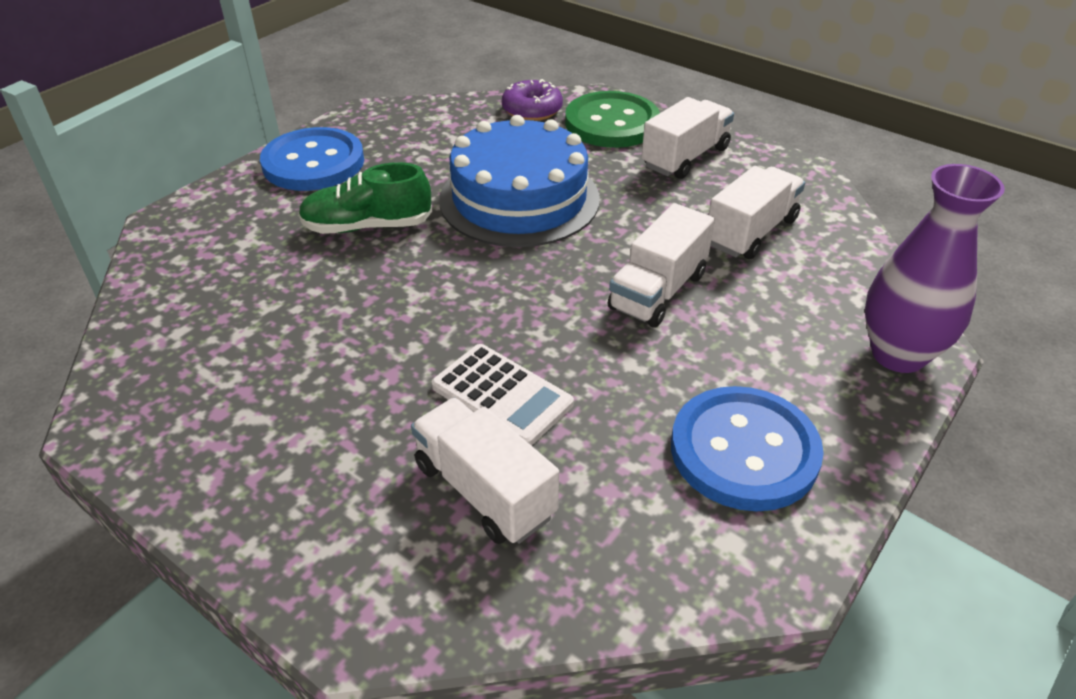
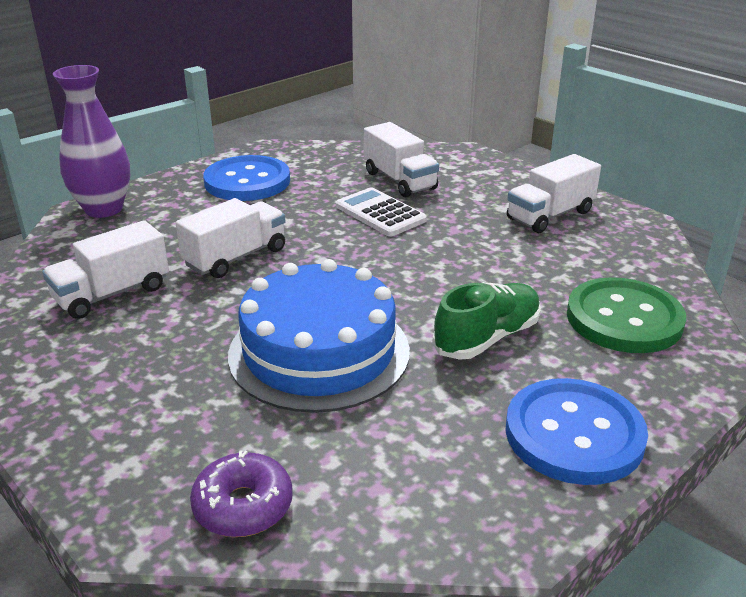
camera: 170 degrees left, 10 degrees down
green shoe [298,162,432,234] -> green shoe turned 45 degrees counterclockwise [432,282,541,360]
green button [565,91,660,148] -> green button moved to [567,277,686,353]
white truck [641,97,734,179] -> white truck moved to [507,154,601,233]

